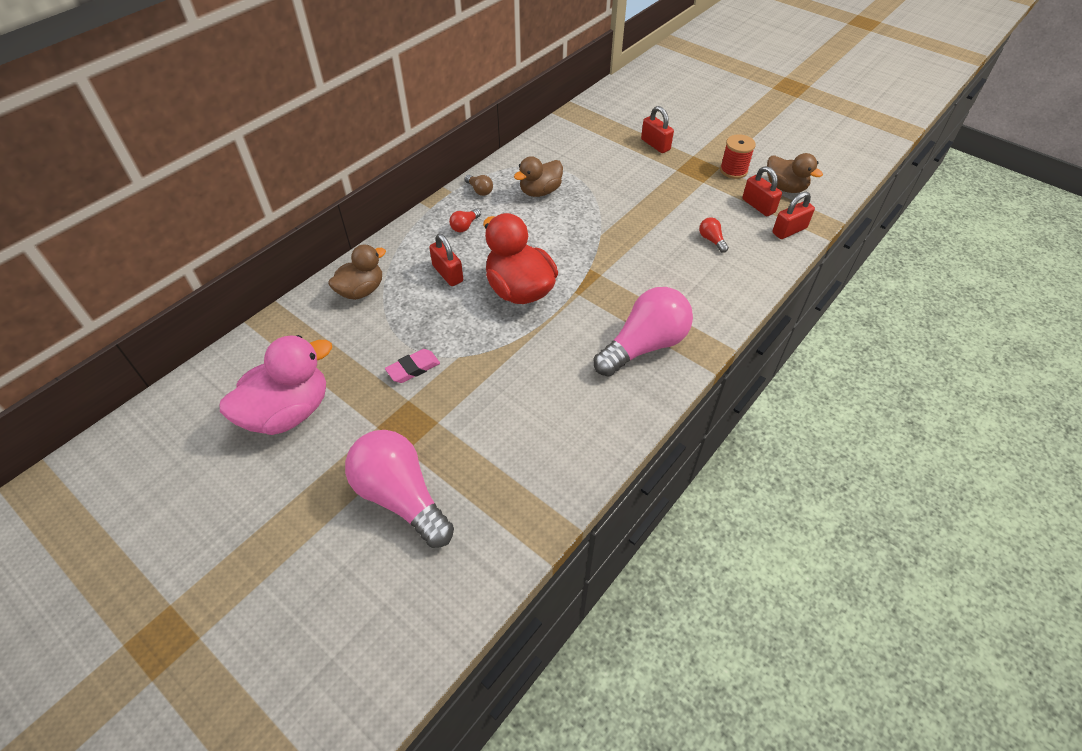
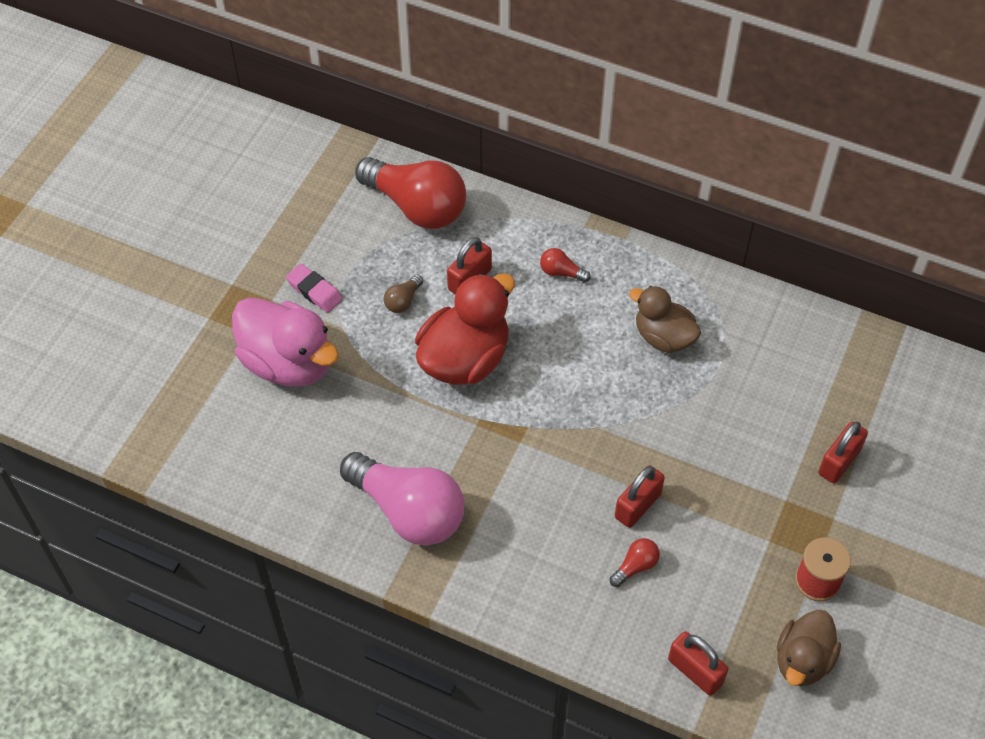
camera: 75 degrees right, 5 degrees up
pink duck [220,335,332,435] -> pink duck moved to [232,297,339,386]
brown duck [328,244,386,300] -> red light bulb [355,157,466,229]
pink light bulb [345,430,454,548] -> none
brown light bulb [465,175,493,196] -> brown light bulb moved to [384,274,423,313]
red padlock [742,166,782,216] -> red padlock moved to [615,466,665,528]

